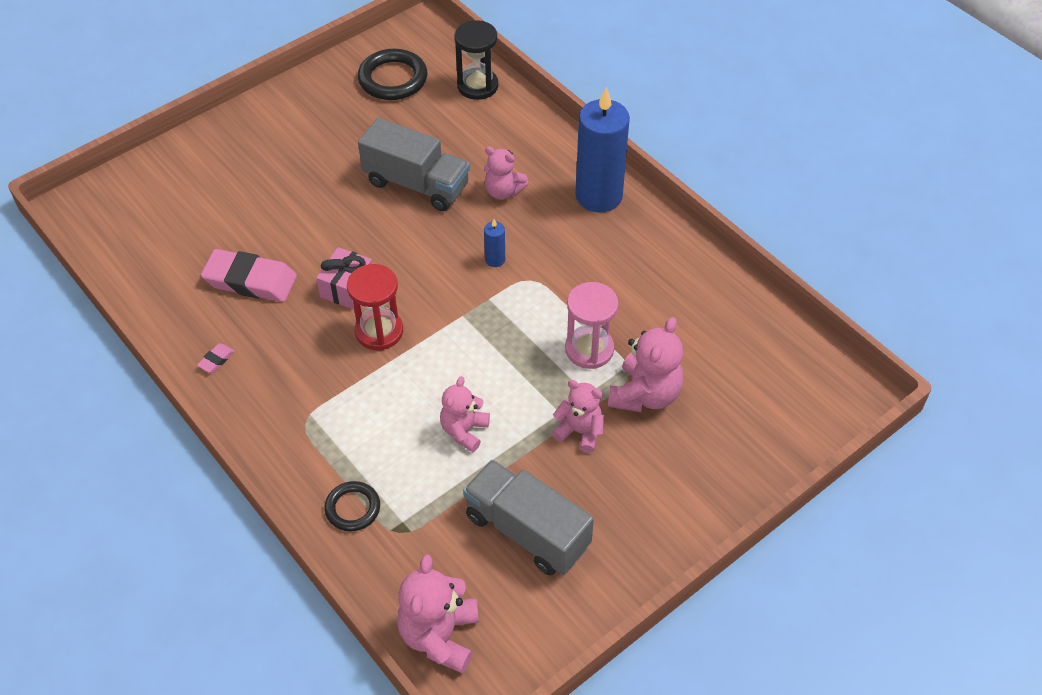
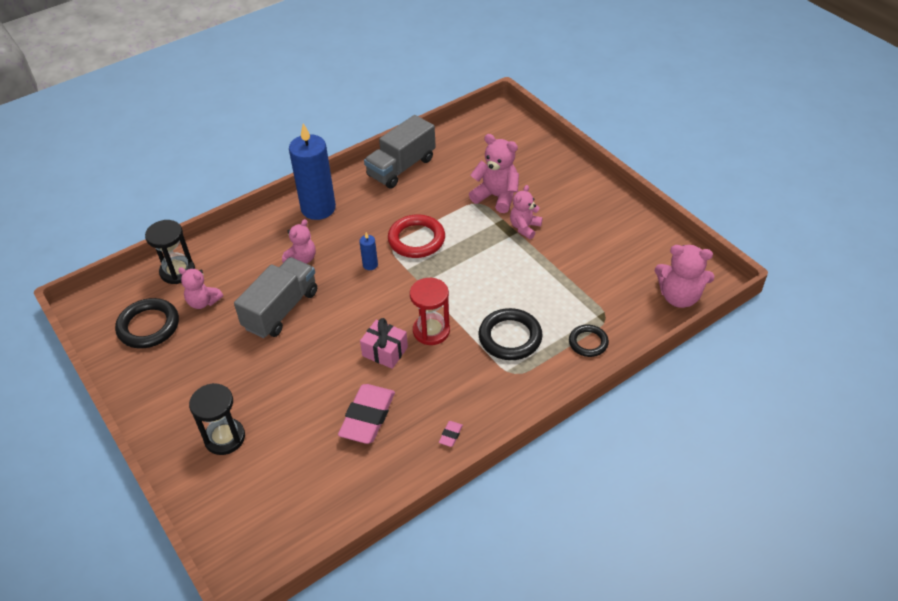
camera: 85 degrees left, 5 degrees down
pink eraser [197,343,235,373] -> pink eraser turned 75 degrees clockwise [439,421,463,447]
pink teddy bear [440,376,490,452] -> pink teddy bear moved to [178,267,223,309]
grey truck [463,460,594,575] -> grey truck moved to [364,115,436,188]
pink hourglass [565,282,618,369] -> none
none -> black hourglass [189,383,245,455]
none -> red ring [388,215,445,258]
none -> black ring [479,308,543,360]

